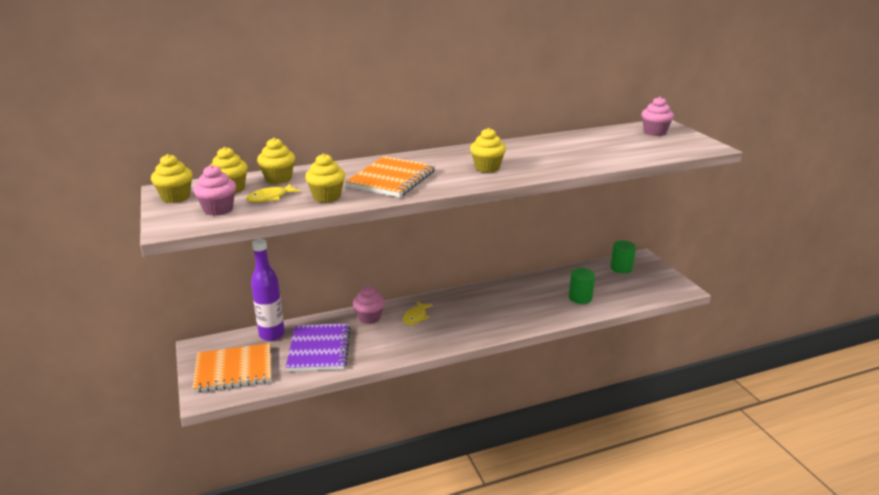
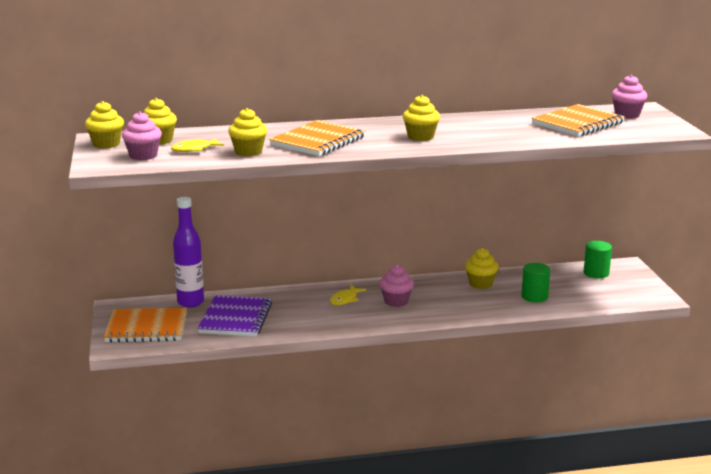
camera: 10 degrees right, 5 degrees down
yellow cupcake [257,138,295,184] -> yellow cupcake moved to [465,248,499,289]
pink cupcake [353,286,385,324] -> pink cupcake moved to [379,264,414,307]
none -> orange notebook [531,104,625,137]

